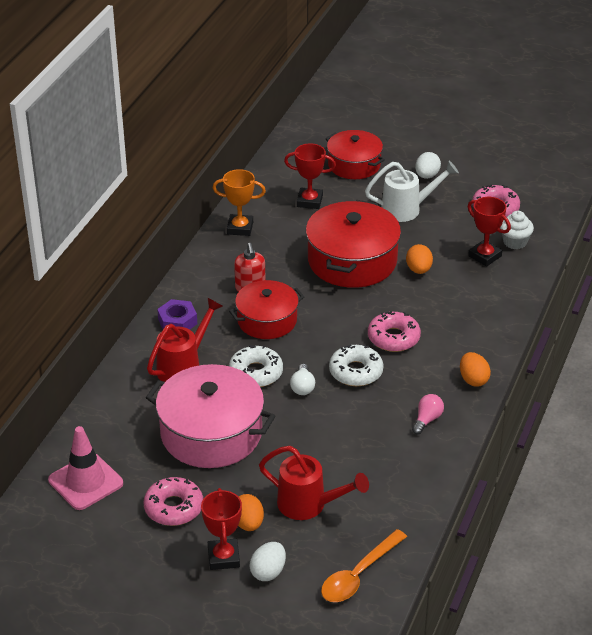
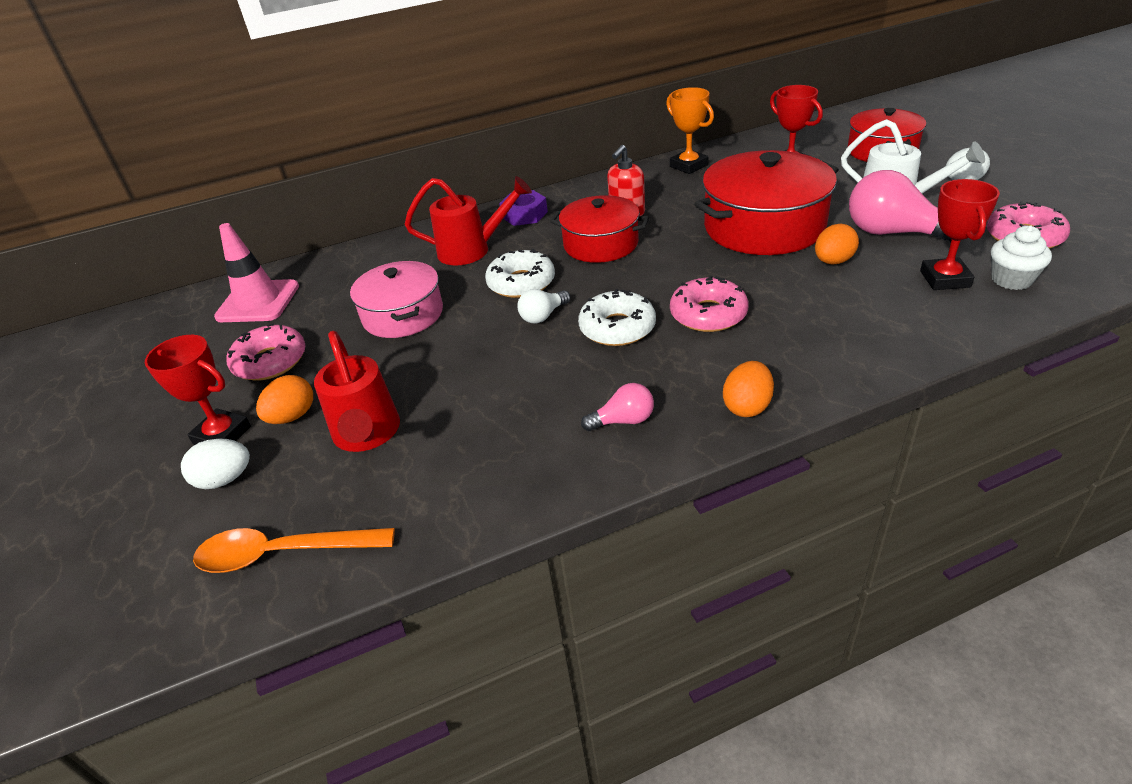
camera: 50 degrees right, 0 degrees up
pink pot [146,364,275,468] -> pink pot [350,261,443,338], size x0.64
red trophy [201,488,242,570] -> red trophy turned 75 degrees clockwise [145,335,251,445]
none -> pink light bulb [849,170,952,242]

